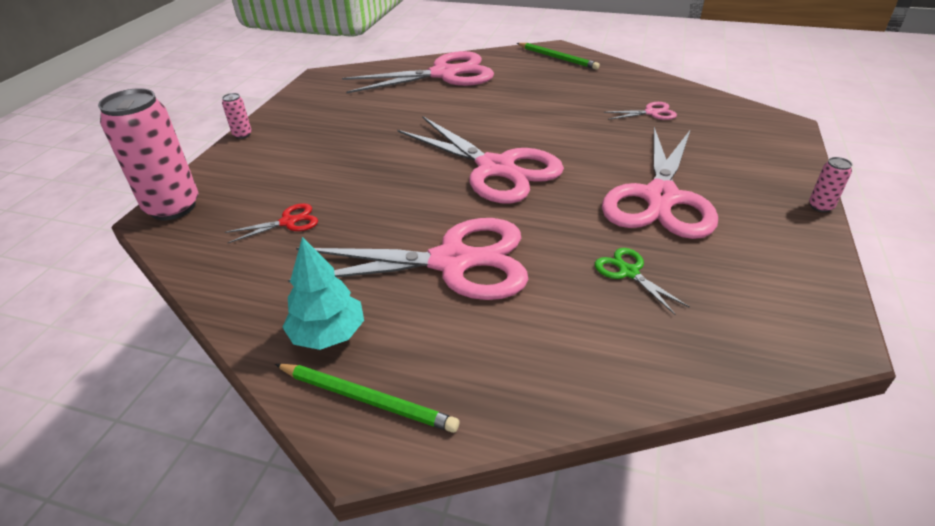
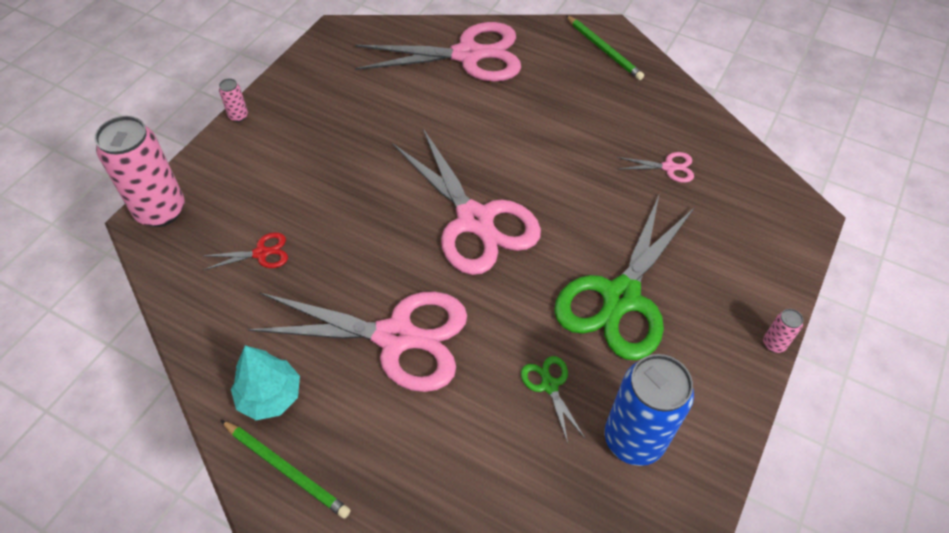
camera: 10 degrees right, 15 degrees up
pink scissors [602,127,718,239] -> green scissors [554,193,695,360]
none -> blue can [605,354,694,466]

